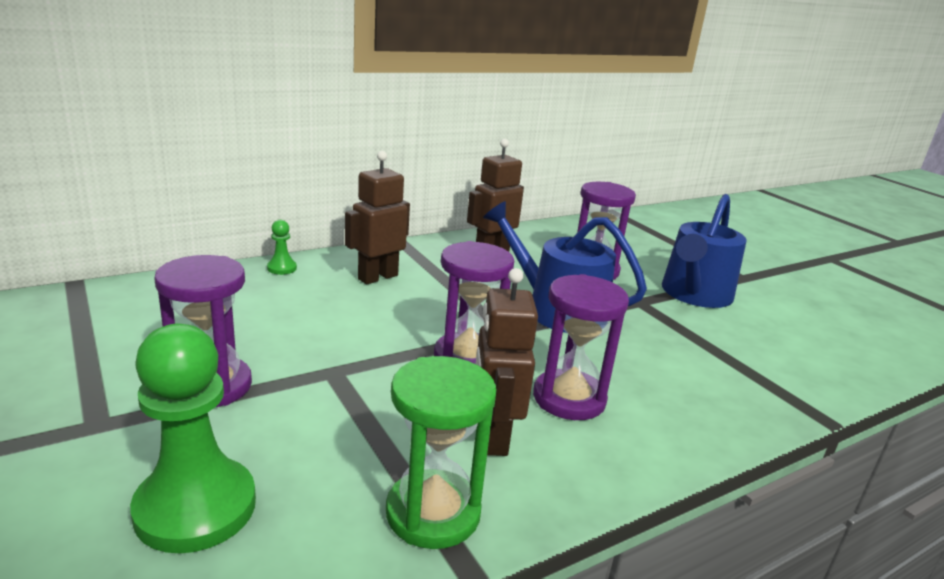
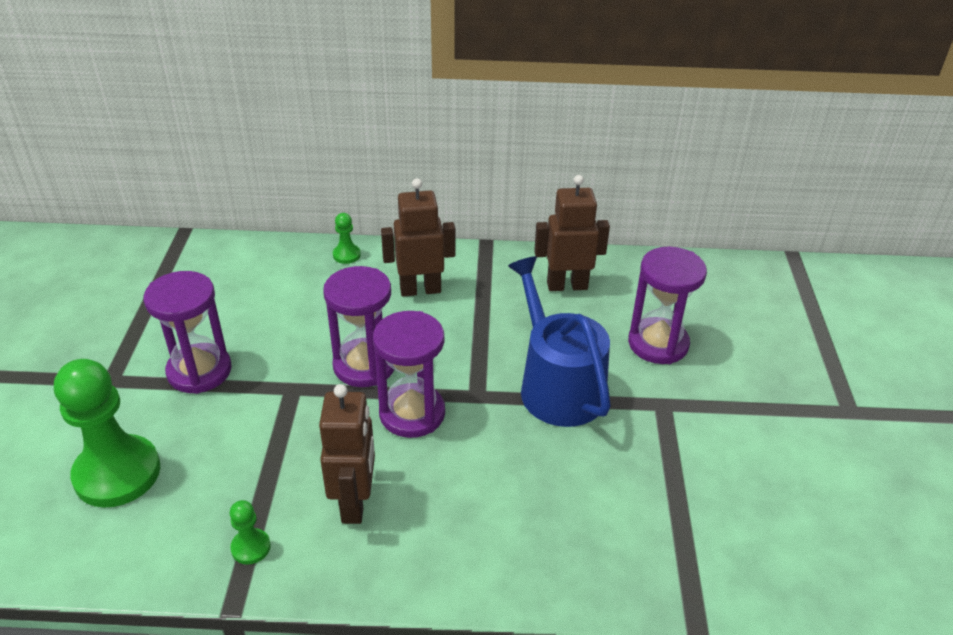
camera: 35 degrees right, 15 degrees up
green hourglass [386,356,497,549] -> green pawn [230,500,271,565]
brown robot [476,268,538,456] -> brown robot turned 150 degrees clockwise [319,384,375,524]
purple hourglass [533,274,629,420] -> purple hourglass moved to [323,266,394,387]
blue watering can [662,194,747,308] -> none

